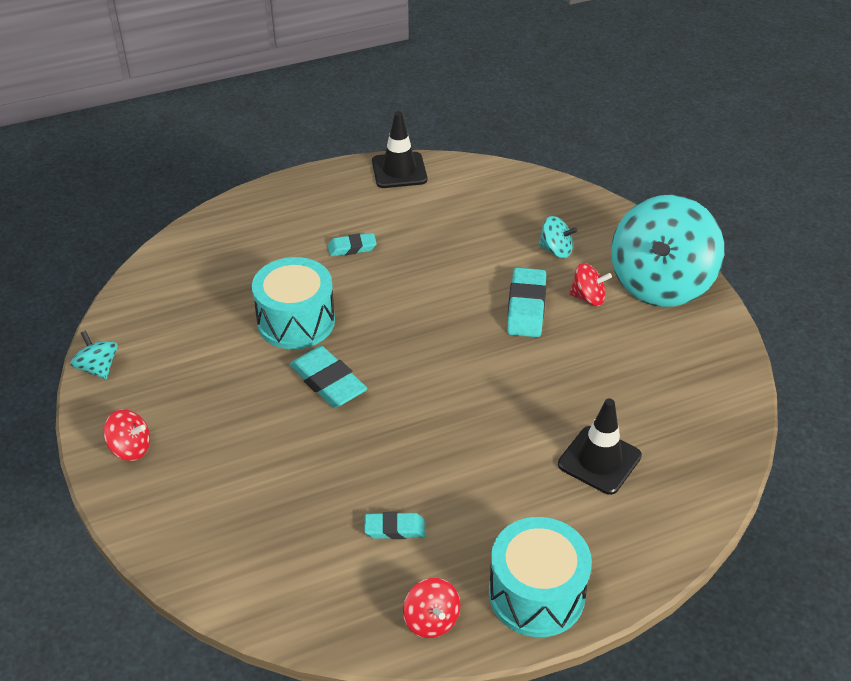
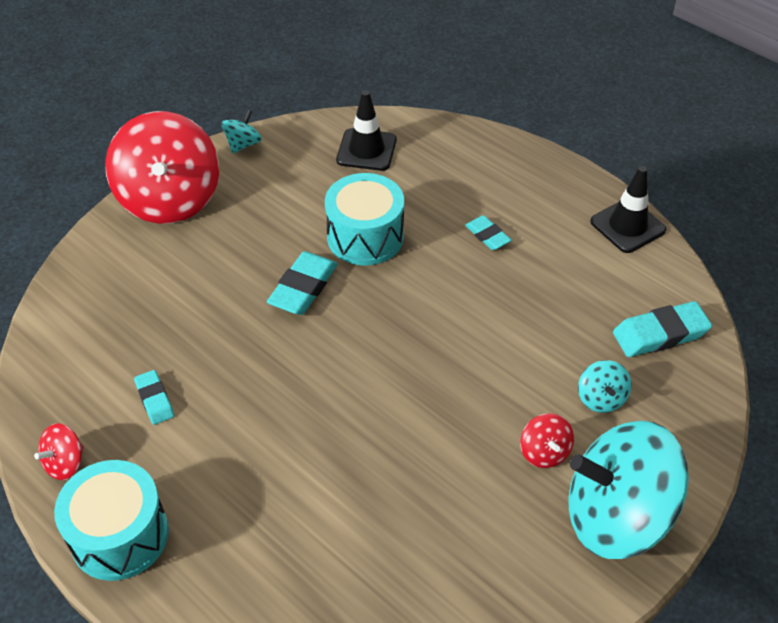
camera: 65 degrees right, 5 degrees up
red spinning top [104,409,150,461] -> red spinning top [105,111,219,224], size x2.38
turquoise eraser [507,267,546,337] -> turquoise eraser moved to [613,301,712,357]
black traffic cone [558,398,642,495] -> black traffic cone moved to [336,90,397,171]

